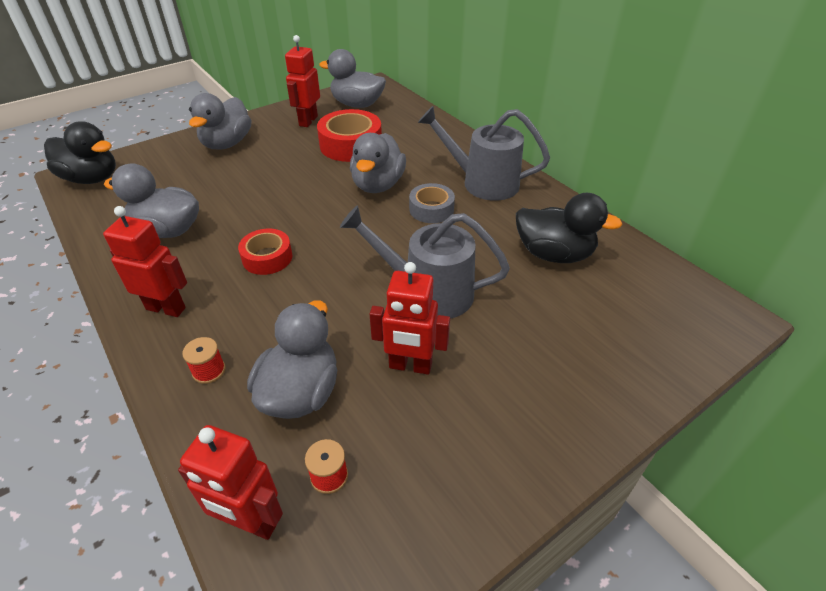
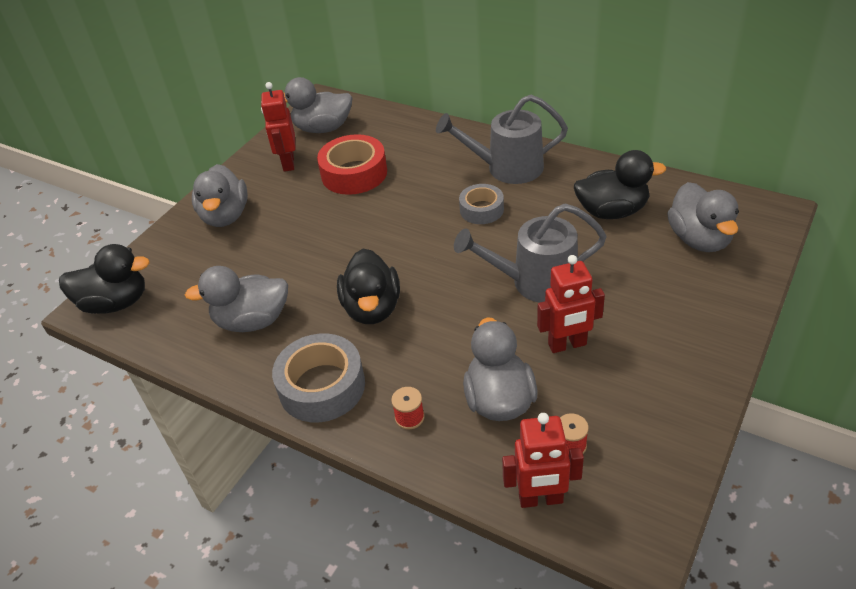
camera: 20 degrees left, 0 degrees up
red robot [103,206,187,317] -> grey tape [272,334,365,422]
red tape [238,229,292,275] -> black duck [337,249,400,324]
grey duck [350,133,406,193] -> grey duck moved to [667,182,739,252]

